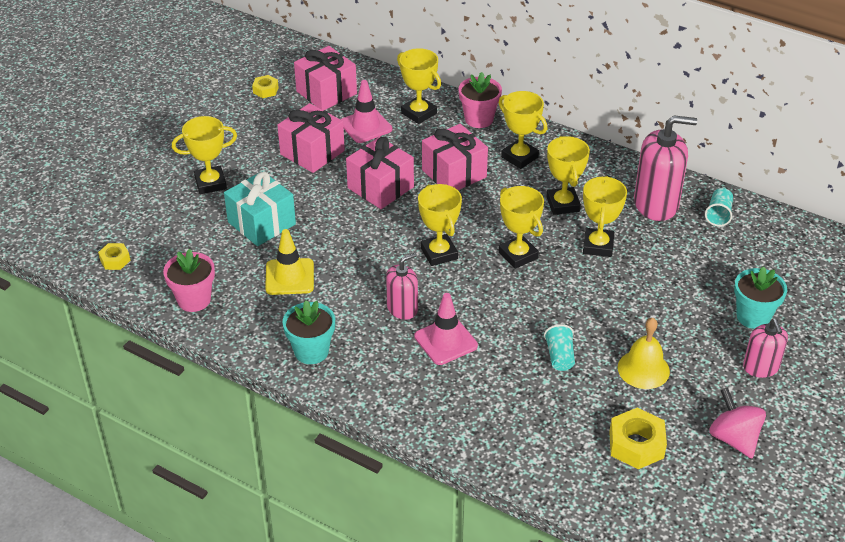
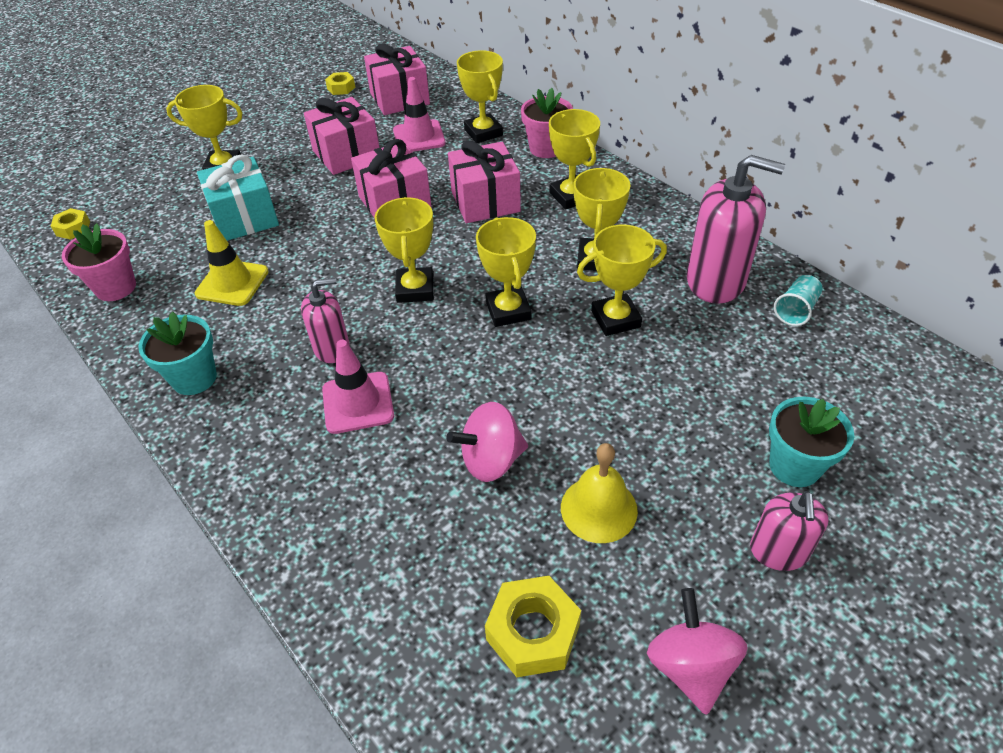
camera: 20 degrees right, 5 degrees up
turquoise cup [544,324,575,371] -> pink spinning top [447,402,528,482]
yellow trophy [583,176,627,257] -> yellow trophy turned 45 degrees clockwise [577,225,667,336]

